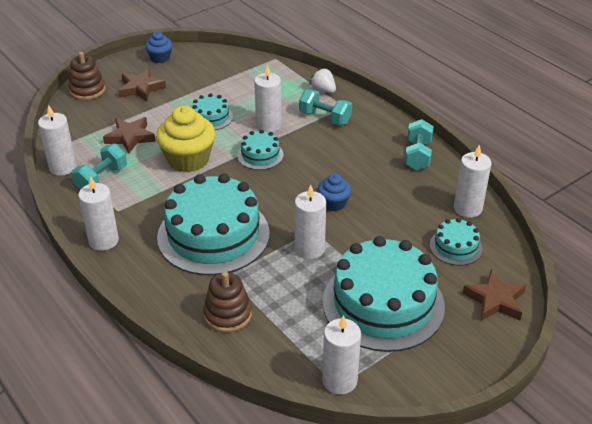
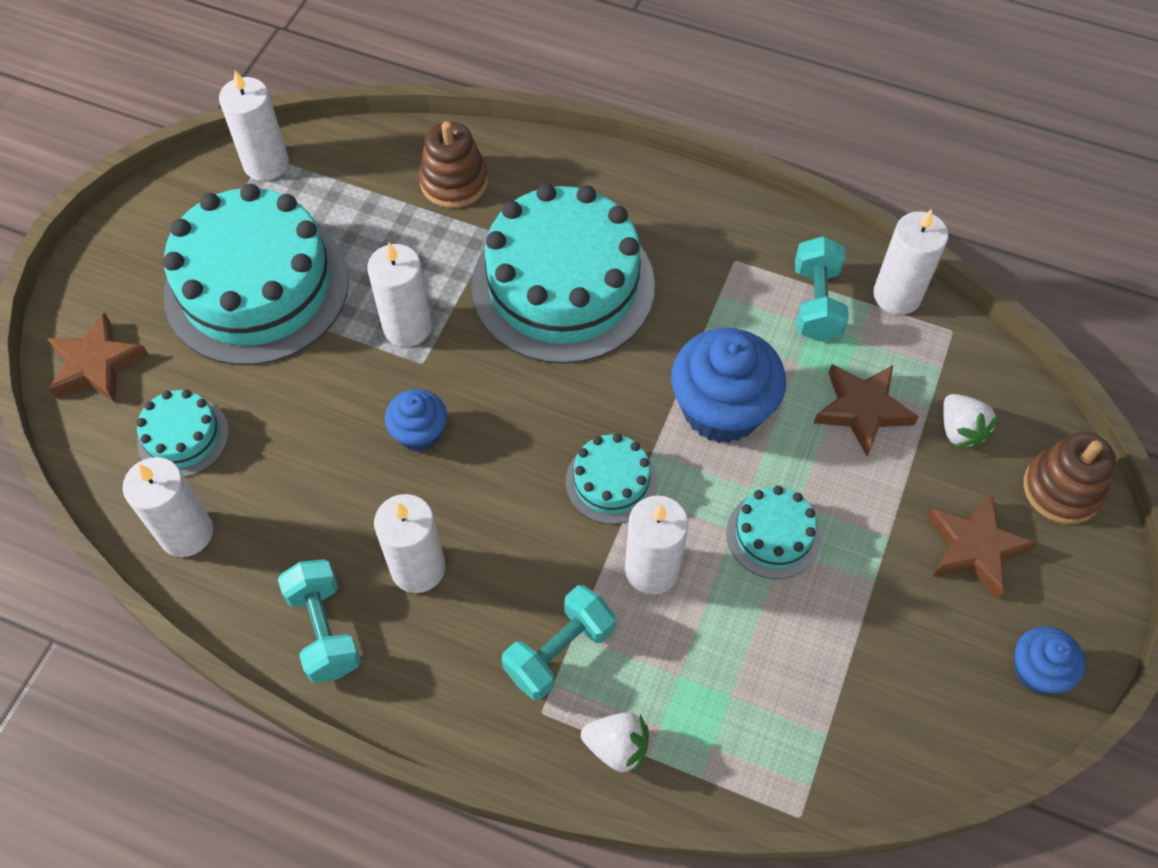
camera: 150 degrees right, 20 degrees up
white candle [78,176,119,251] -> white candle moved to [374,494,445,593]
yellow cupcake [156,106,215,172] -> blue cupcake [671,328,786,443]
turquoise dumbbell [299,89,352,125] -> turquoise dumbbell turned 45 degrees counterclockwise [502,585,616,700]
none -> white strawberry [943,394,999,450]

